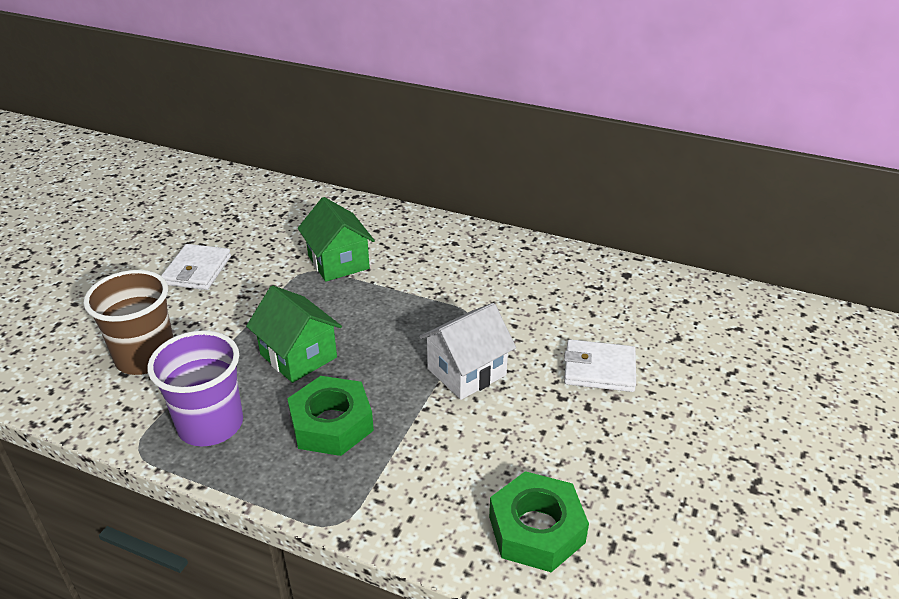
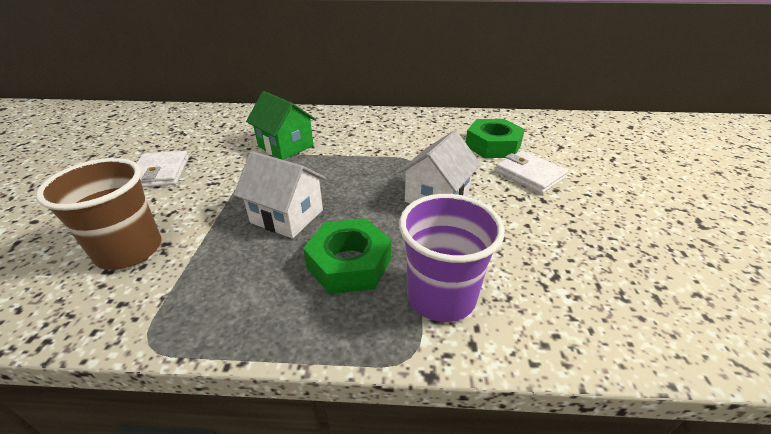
camera: 20 degrees left, 0 degrees up
purple cup [147,330,243,446] -> purple cup moved to [399,194,504,322]
green house [246,285,342,383] -> white house [234,151,326,239]
green nut [489,471,589,572] -> green nut moved to [466,119,525,158]
white wallet [564,339,636,392] -> white wallet turned 60 degrees clockwise [496,151,568,194]

